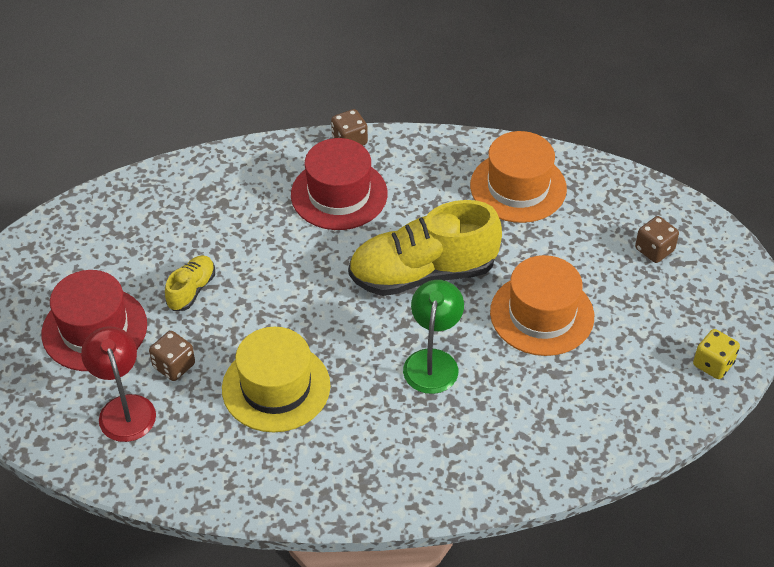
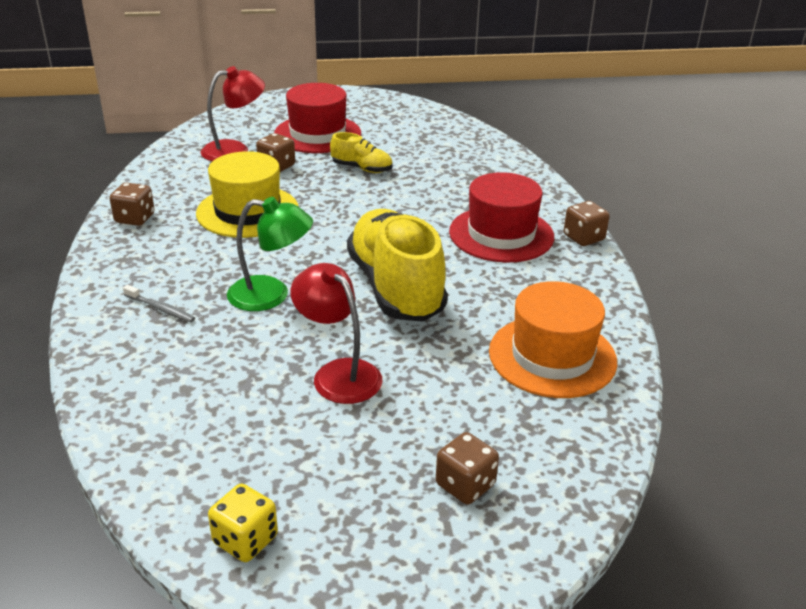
camera: 85 degrees right, 15 degrees down
orange hat [490,255,594,356] -> red lamp [290,263,382,404]
none -> brown dice [109,182,155,226]
none -> grey toothbrush [123,285,195,322]

